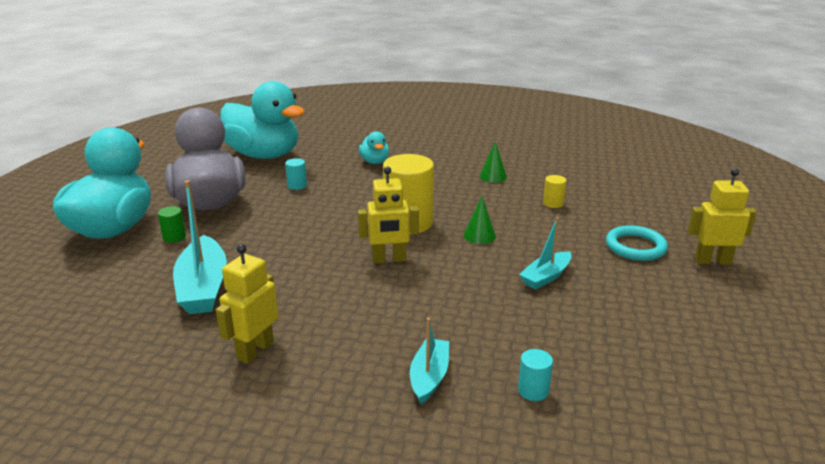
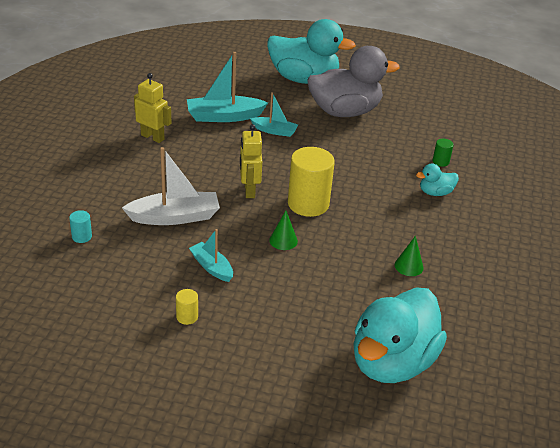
camera: 90 degrees right, 10 degrees up
green cylinder [158,206,186,243] -> green cylinder moved to [433,139,454,167]
turquoise duck [220,81,305,159] -> turquoise duck moved to [353,287,447,383]
turquoise cylinder [285,158,307,190] -> none
turquoise boat [410,318,449,404] -> turquoise boat moved to [250,92,298,137]
yellow cylinder [543,175,567,208] -> yellow cylinder moved to [176,289,198,325]
turquoise ring [606,225,668,261] -> none
yellow robot [688,168,757,265] -> none
none -> white boat [122,147,220,225]

